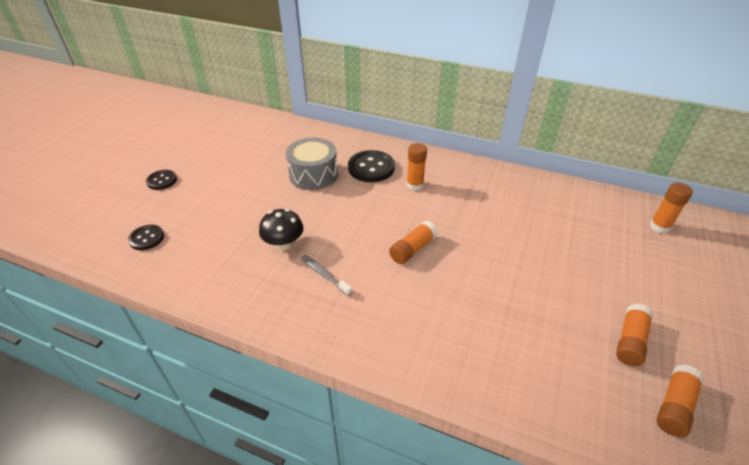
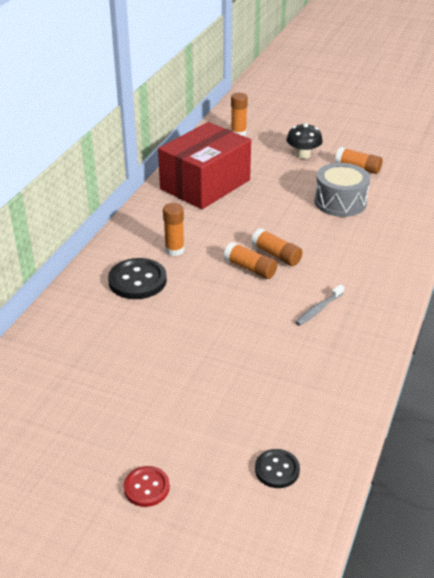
camera: 90 degrees left, 5 degrees down
black button [146,170,177,190] -> red button [123,466,170,507]
black mushroom [259,209,304,250] -> black mushroom moved to [286,123,323,159]
grey drum [286,138,338,190] -> grey drum moved to [314,163,370,217]
orange glue stick [657,364,704,437] -> orange glue stick moved to [224,242,277,279]
none -> red box [158,122,251,209]

